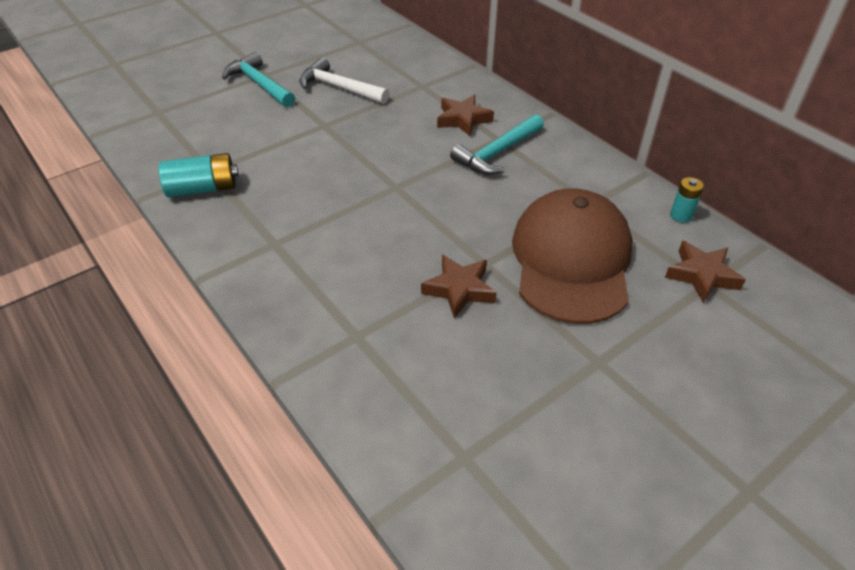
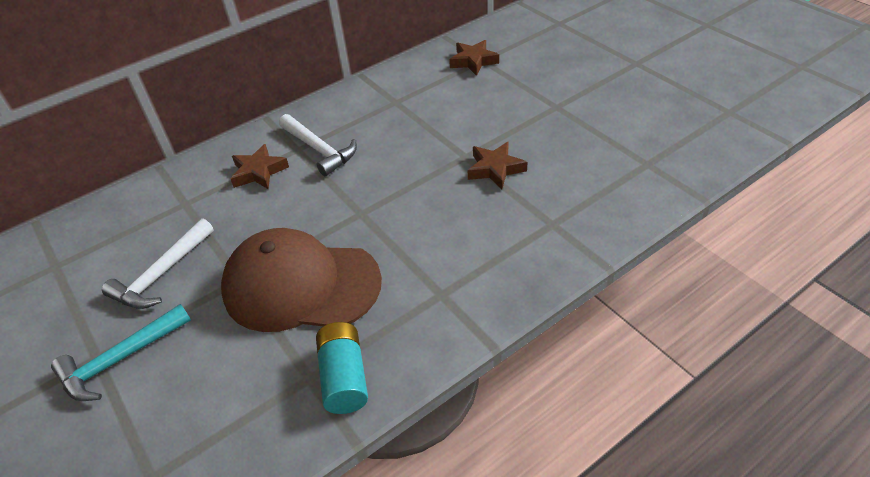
camera: 85 degrees left, 0 degrees up
turquoise hammer [450,114,544,175] -> white hammer [279,114,357,176]
brown cap [512,189,633,324] -> brown cap moved to [221,228,382,332]
turquoise battery [670,177,704,223] -> none

